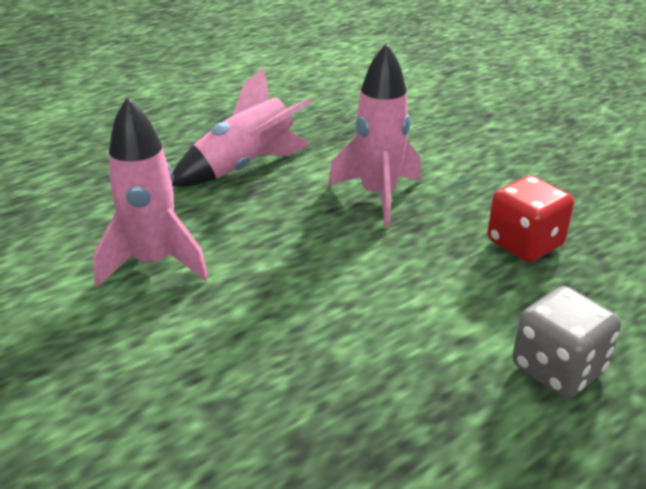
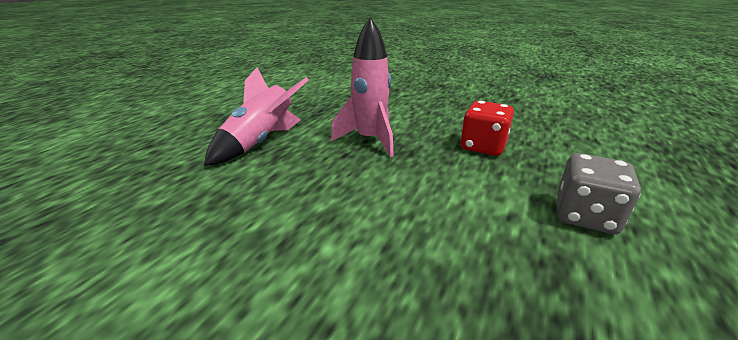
camera: 25 degrees left, 5 degrees down
pink rocket [93,97,209,287] -> none

